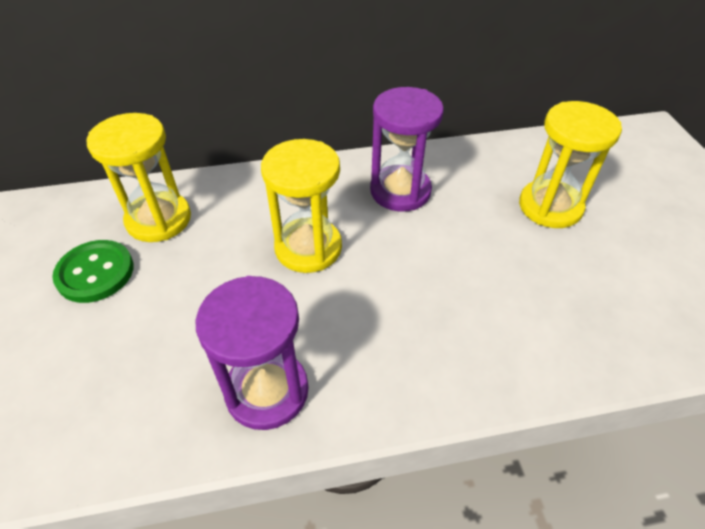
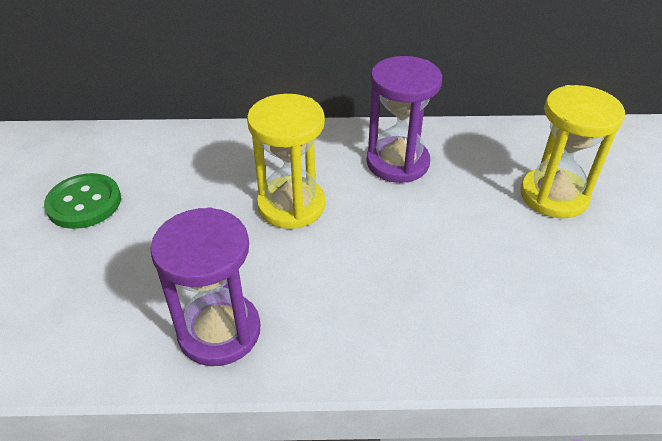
camera: 10 degrees right, 5 degrees down
yellow hourglass [87,113,191,242] -> none

